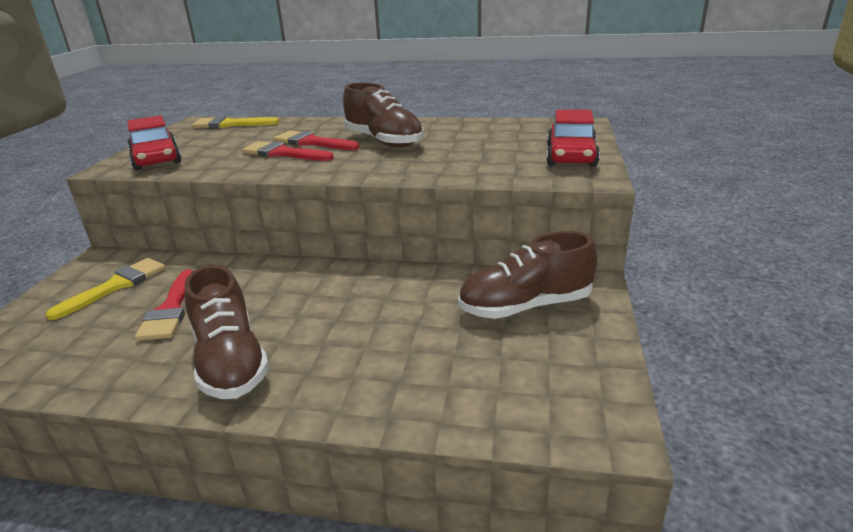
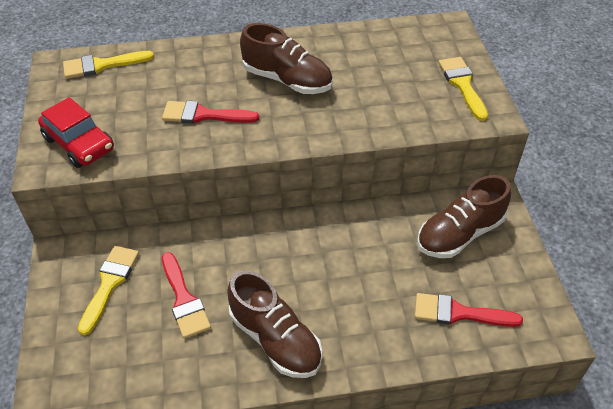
camera: 20 degrees left, 20 degrees up
red brush [274,131,359,150] -> red brush moved to [415,293,523,327]
red car [546,110,600,167] -> yellow brush [438,57,488,121]

